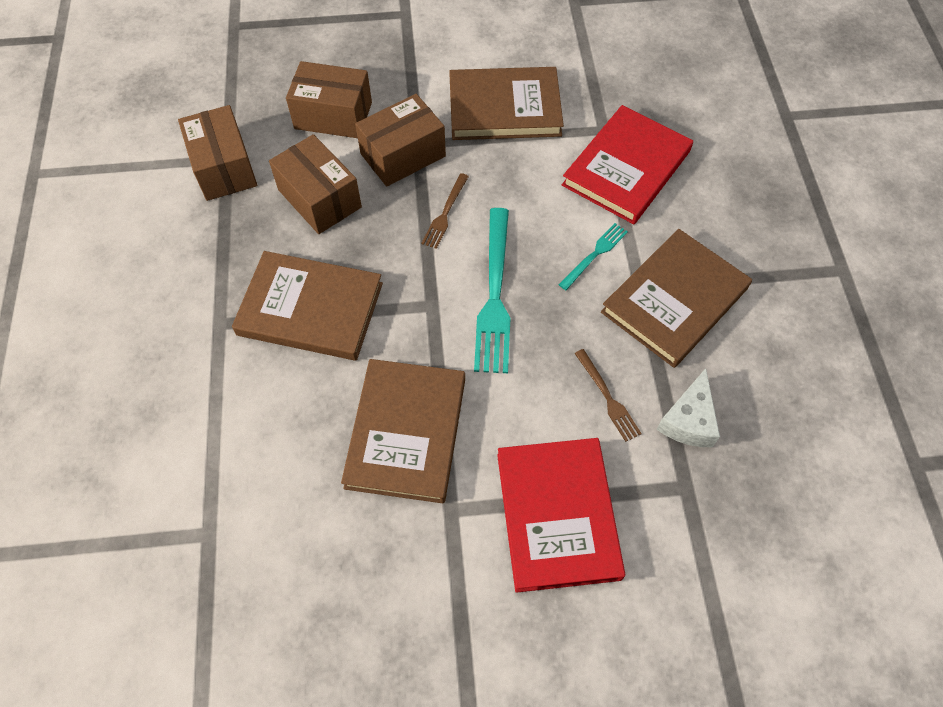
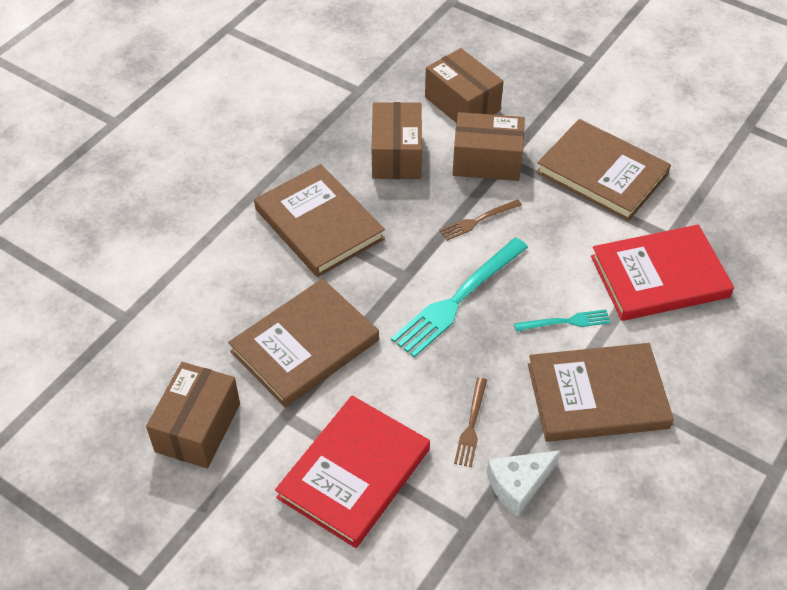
camera: 40 degrees right, 10 degrees down
brown box [178,105,257,201] -> brown box moved to [146,362,240,469]

